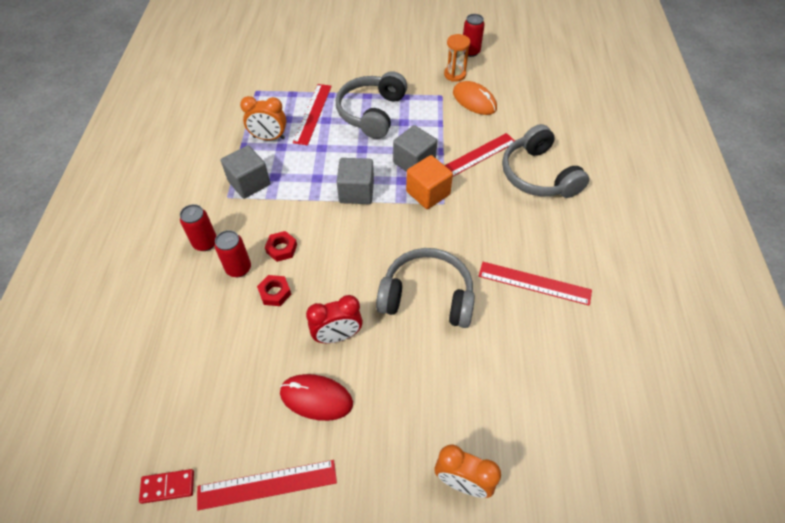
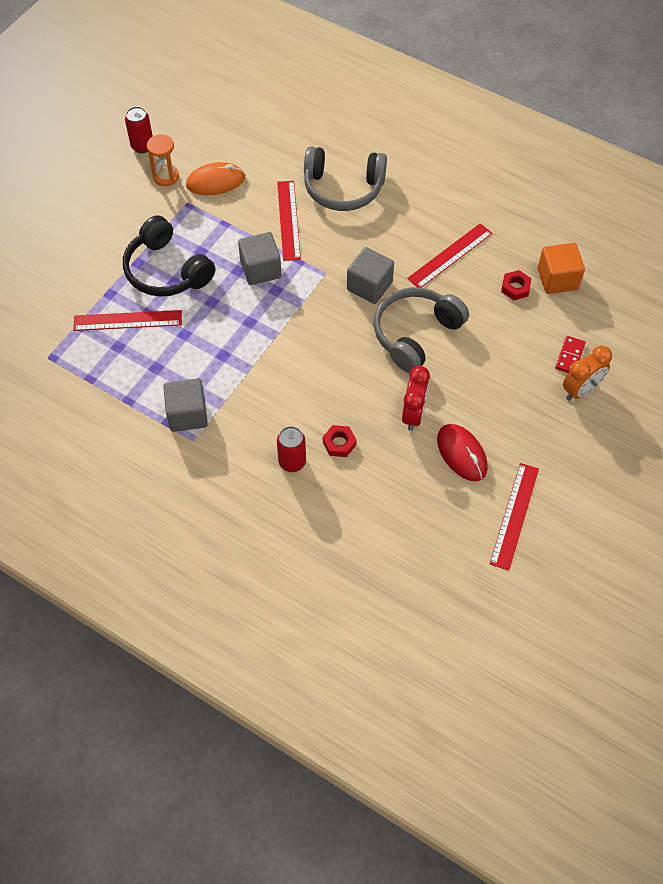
camera: 60 degrees left, 5 degrees up
red domino [139,469,194,504] -> red domino moved to [555,336,586,373]
red can [180,204,216,251] -> none
orange clock [240,96,286,140] -> none
red nut [265,231,297,262] -> red nut moved to [501,270,531,300]
red mouse [280,374,353,421] -> red mouse turned 75 degrees counterclockwise [437,424,488,481]
red ruler [293,84,332,146] -> red ruler turned 45 degrees counterclockwise [73,310,182,331]
grey headphones [336,71,407,139] -> black headphones [123,215,215,297]
grey cube [336,158,374,204] -> grey cube moved to [347,247,394,304]
orange cube [406,155,453,209] -> orange cube moved to [538,243,585,294]

